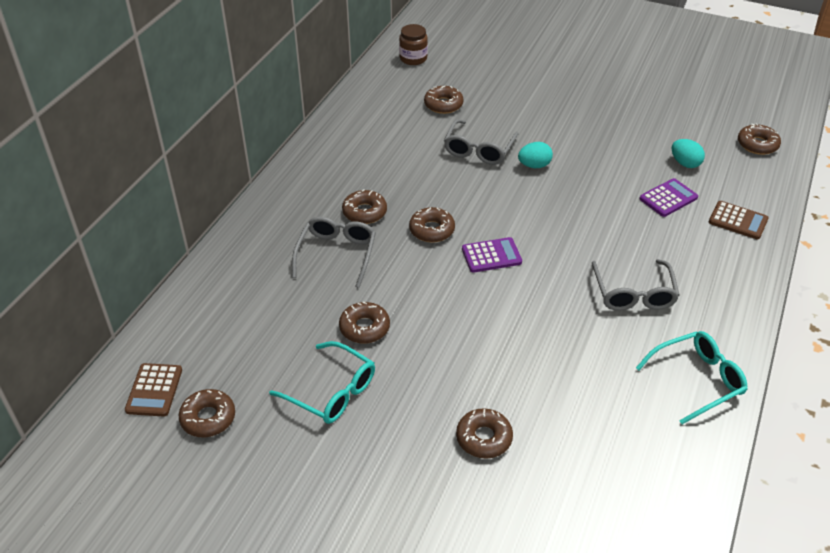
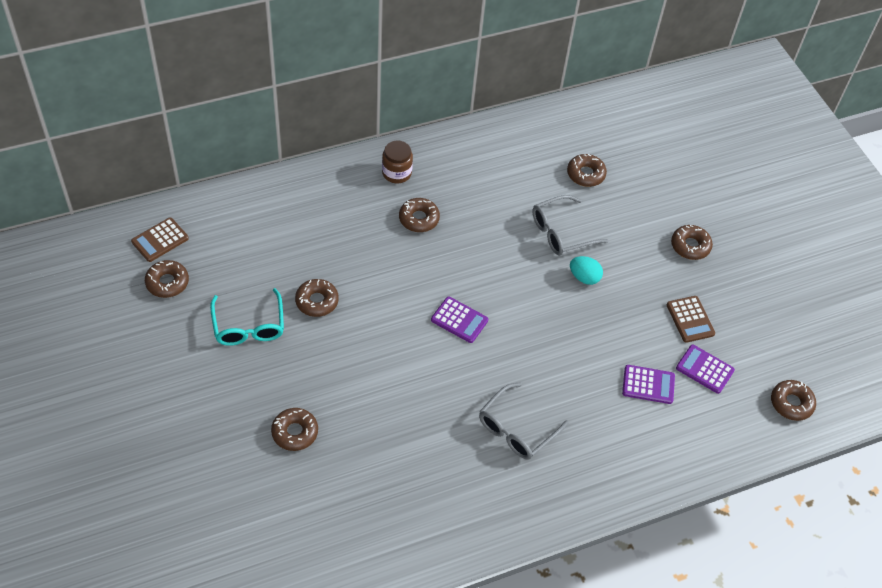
camera: 40 degrees right, 10 degrees up
grey glasses [292,217,376,288] -> none
brown jar [399,24,428,65] -> brown jar moved to [382,141,413,183]
brown donut [409,207,455,243] -> brown donut moved to [671,225,713,260]
turquoise glasses [636,331,748,424] -> none
turquoise egg [671,139,705,168] -> purple calculator [676,344,735,394]
brown calculator [709,201,769,239] -> brown calculator moved to [667,296,715,343]

